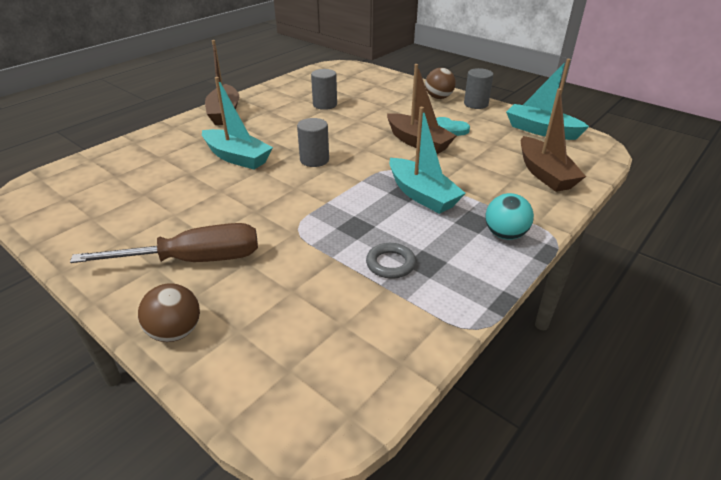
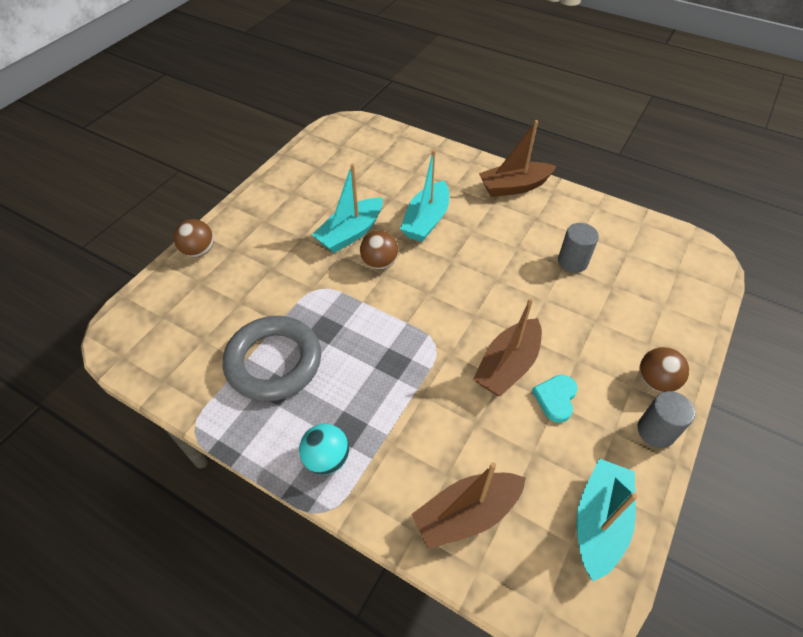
camera: 80 degrees right, 15 degrees up
brown screwdriver [70,223,258,263] -> none
grey cylinder [297,118,329,167] -> none
grey ring [366,243,416,279] -> grey ring [223,316,321,401], size x2.20
turquoise boat [389,107,466,214] -> turquoise boat moved to [312,164,383,253]
none -> brown ball [360,231,399,270]

